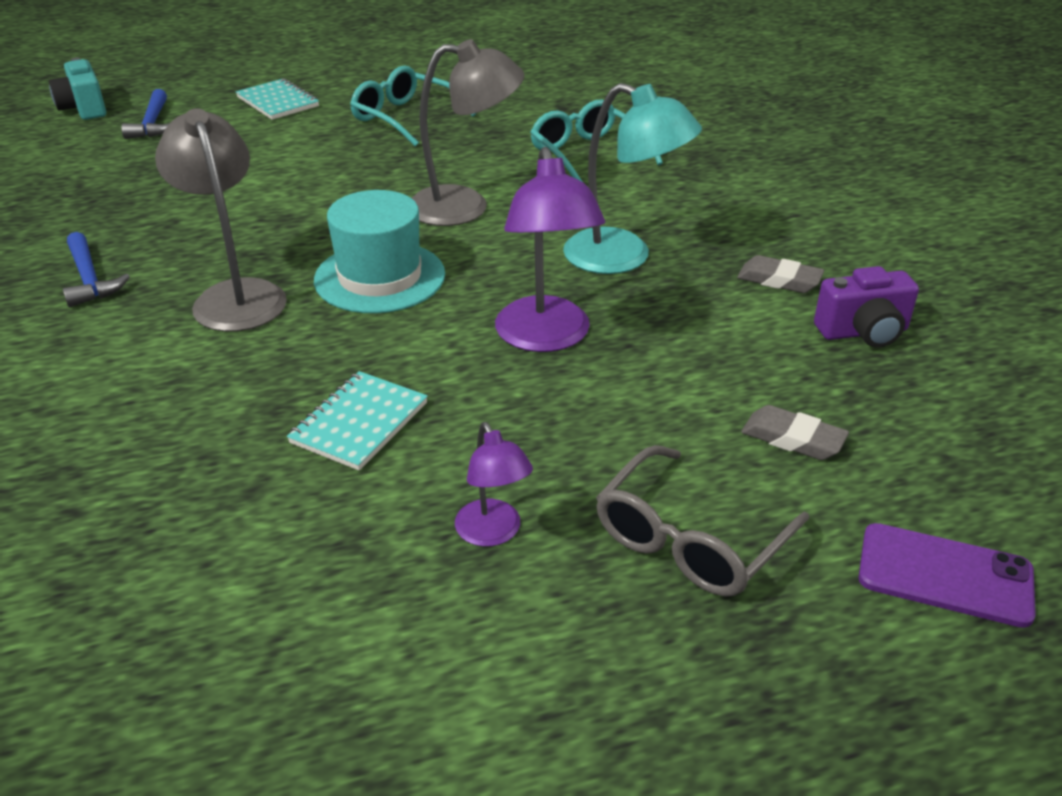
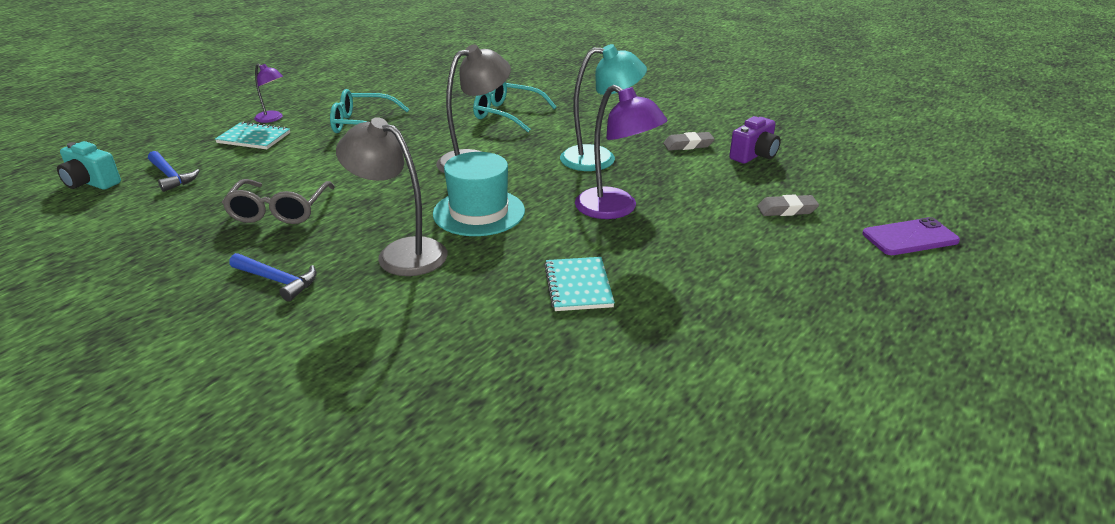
camera: 35 degrees left, 5 degrees down
purple lamp [455,422,533,547] -> purple lamp moved to [254,64,283,123]
grey glasses [596,445,809,597] -> grey glasses moved to [222,179,335,224]

